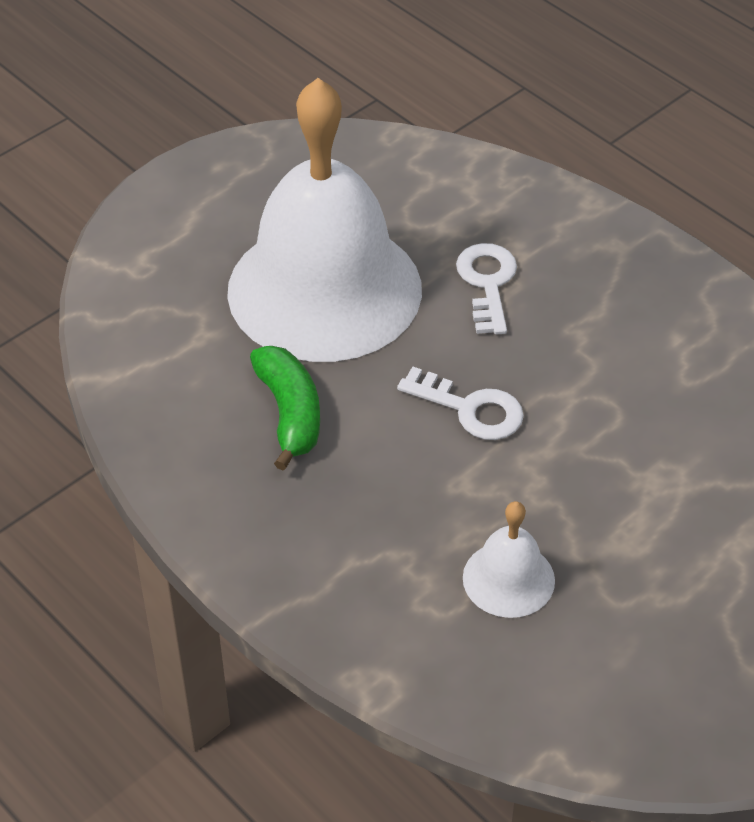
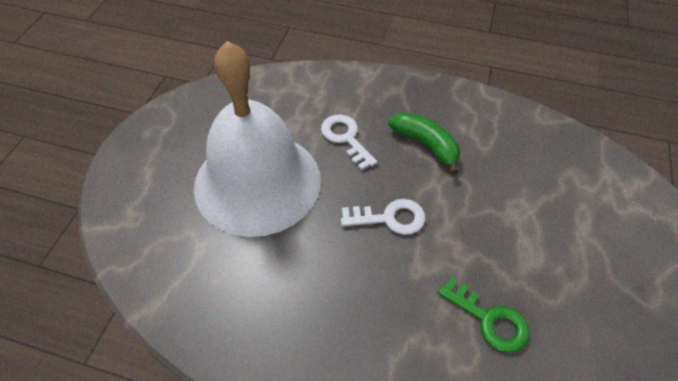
camera: 30 degrees left, 5 degrees up
green banana [250,346,320,471] -> green banana moved to [388,112,460,175]
white bell [463,501,555,618] -> green key [438,277,529,353]

